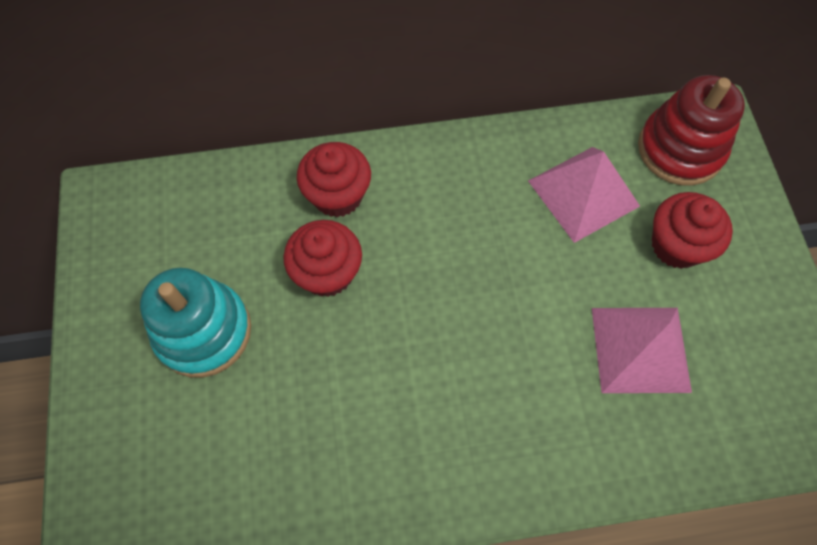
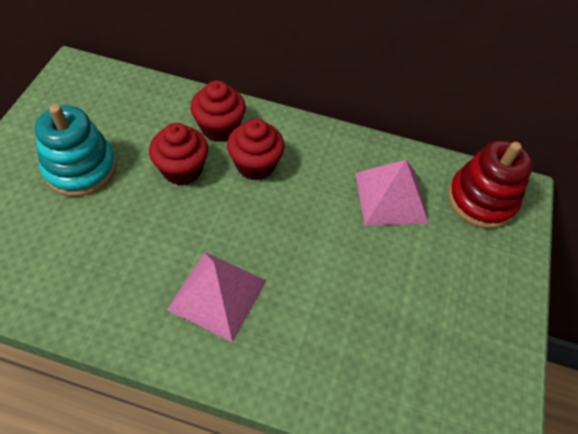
camera: 20 degrees right, 10 degrees down
pink pyramid [592,308,692,393] -> pink pyramid moved to [167,252,266,342]
red cupcake [652,192,733,269] -> red cupcake moved to [227,118,285,180]

